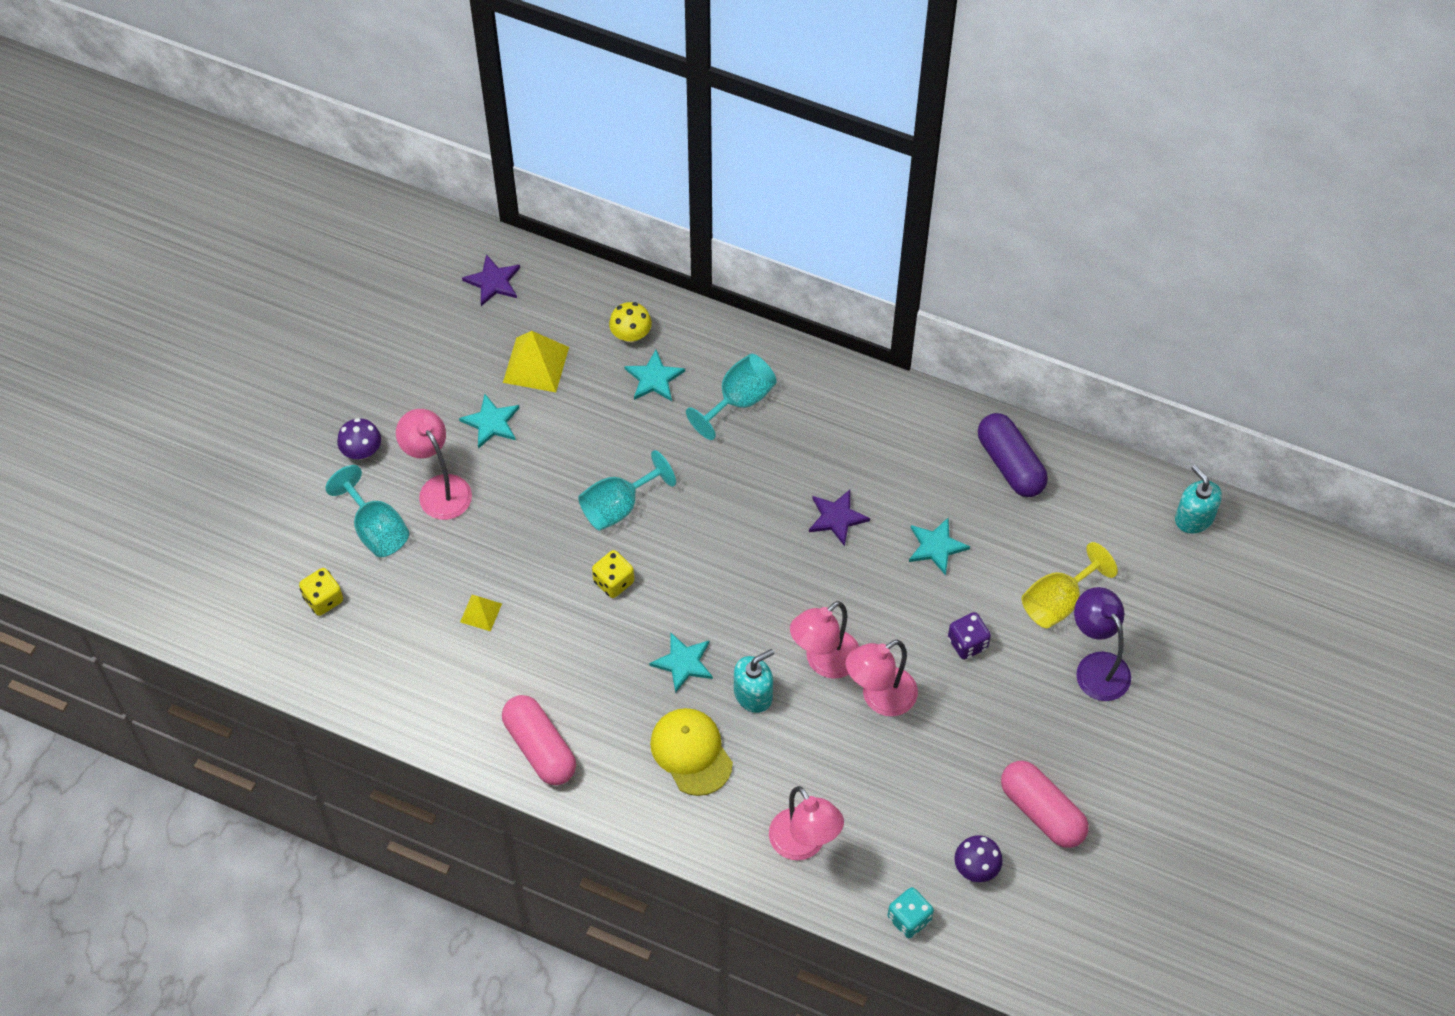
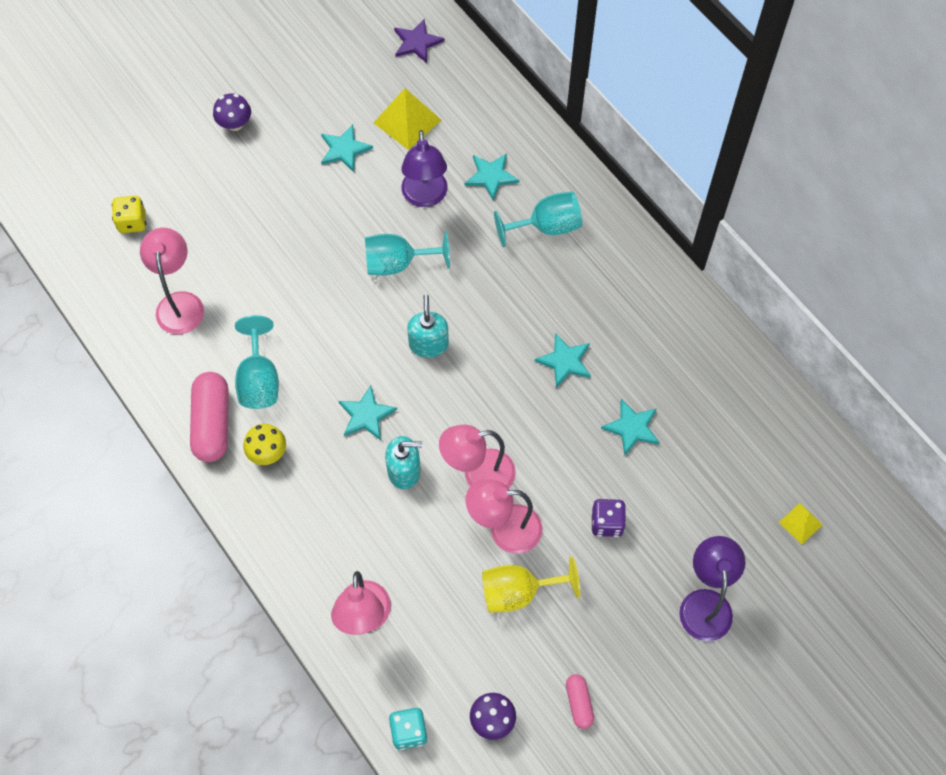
camera: 30 degrees right, 5 degrees up
turquoise goblet [325,465,409,557] -> turquoise goblet moved to [235,315,279,409]
pink lamp [396,409,472,520] -> pink lamp moved to [140,228,204,334]
yellow pyramid [460,595,502,631] -> yellow pyramid moved to [779,503,823,545]
yellow dice [592,550,634,598] -> none
yellow mushroom [609,302,652,343] -> yellow mushroom moved to [243,424,286,465]
yellow cap [650,708,733,796] -> none
purple star [809,490,870,546] -> turquoise star [535,333,591,388]
purple capsule [978,413,1048,497] -> none
pink capsule [1001,761,1088,848] -> pink capsule [566,674,594,729], size x0.53
yellow goblet [1022,542,1118,628] -> yellow goblet moved to [482,557,580,613]
turquoise soap dispenser [1175,465,1222,534] -> turquoise soap dispenser moved to [407,295,449,358]
none -> purple lamp [401,130,448,207]

